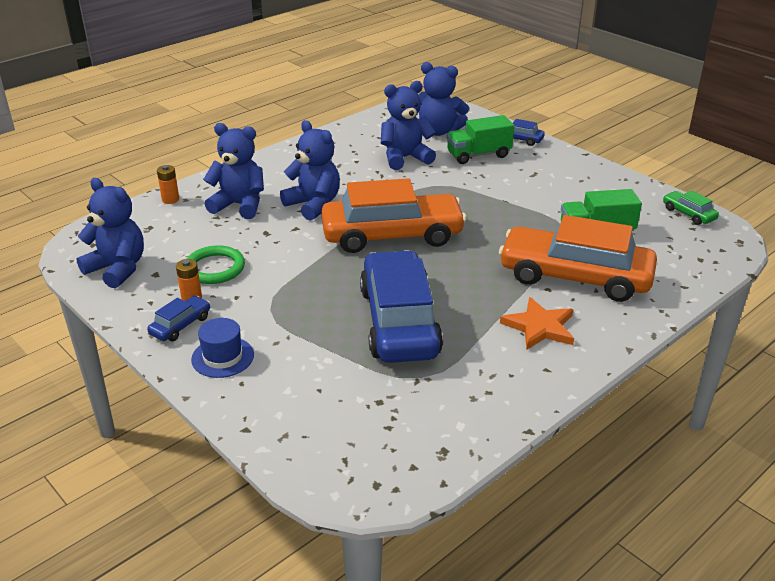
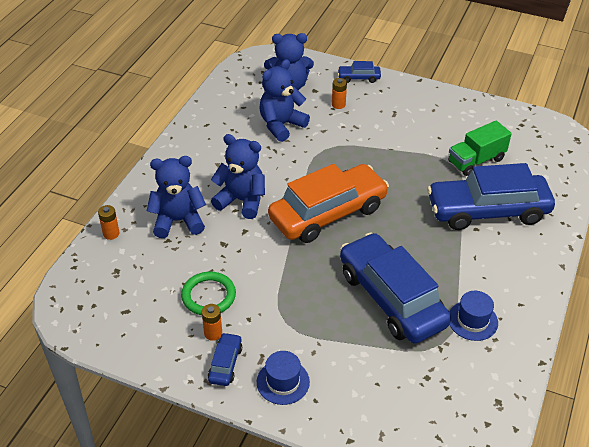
camera: 25 degrees left, 10 degrees up
blue teddy bear [76,178,144,288] -> none
green truck [447,115,514,164] -> orange battery [332,78,347,109]
orange car [499,215,657,302] -> blue car [427,163,555,230]
orange star [500,297,574,350] -> none
green car [663,191,719,225] -> none
none -> blue hat [449,291,498,341]

